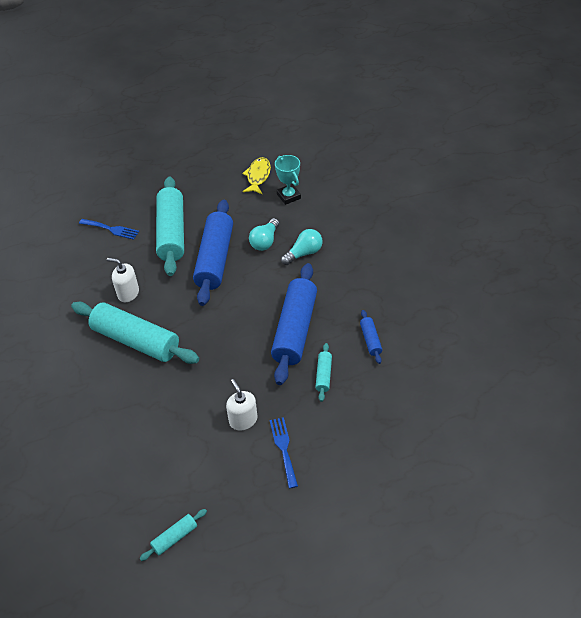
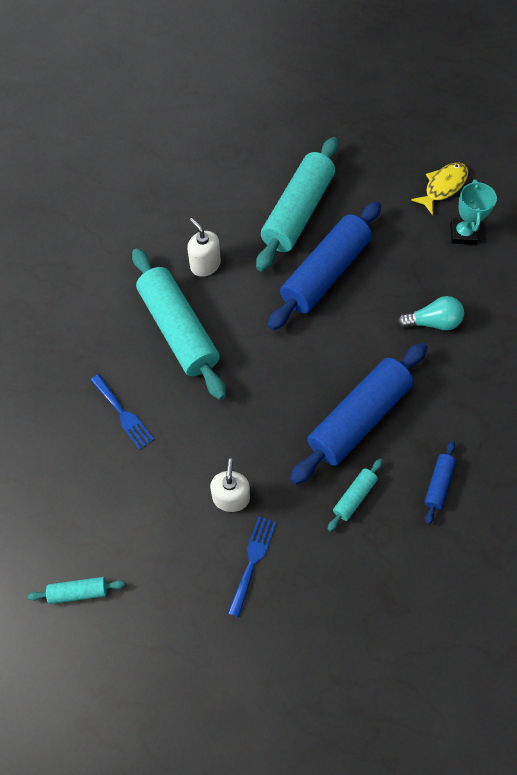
camera: 30 degrees right, 15 degrees up
blue fork [79,219,139,240] -> blue fork moved to [91,374,154,450]
turquoise light bulb [249,218,279,251] -> none

